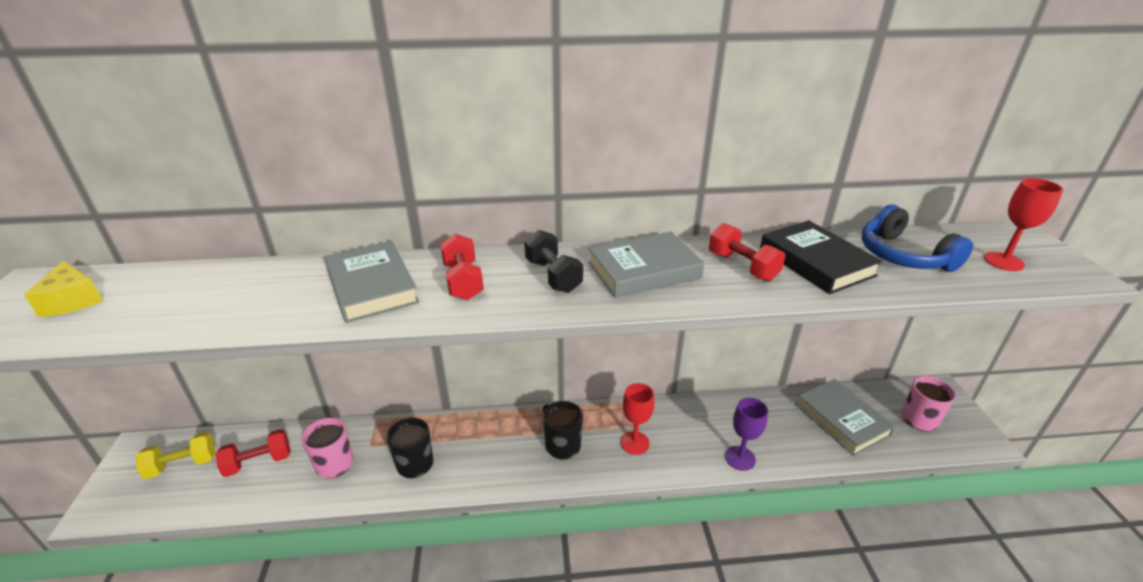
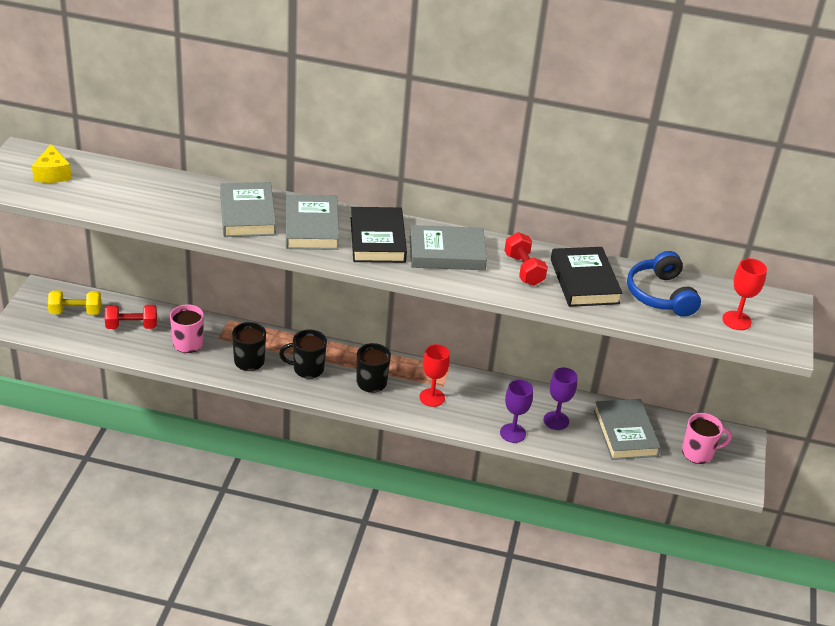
camera: 15 degrees right, 5 degrees up
red dumbbell [440,234,484,300] -> grey book [286,194,339,250]
black dumbbell [524,230,583,293] -> black book [351,207,407,263]
none -> black mug [279,329,327,379]
none -> purple goblet [544,368,577,430]

